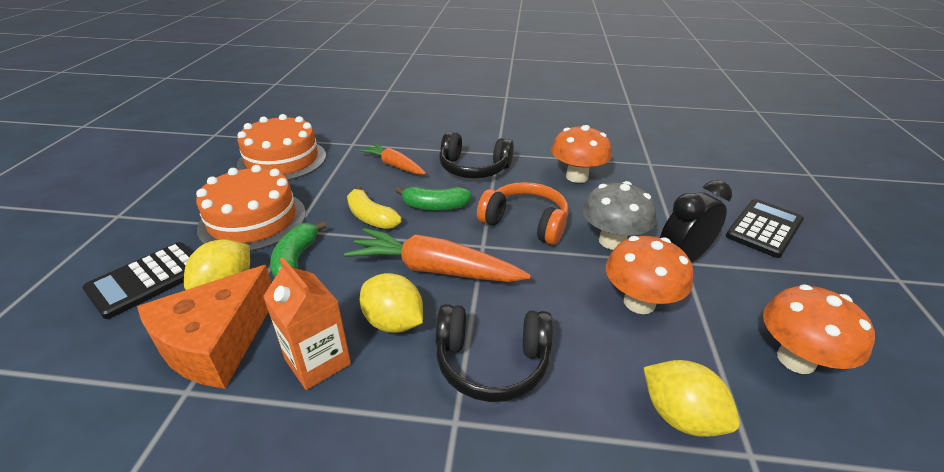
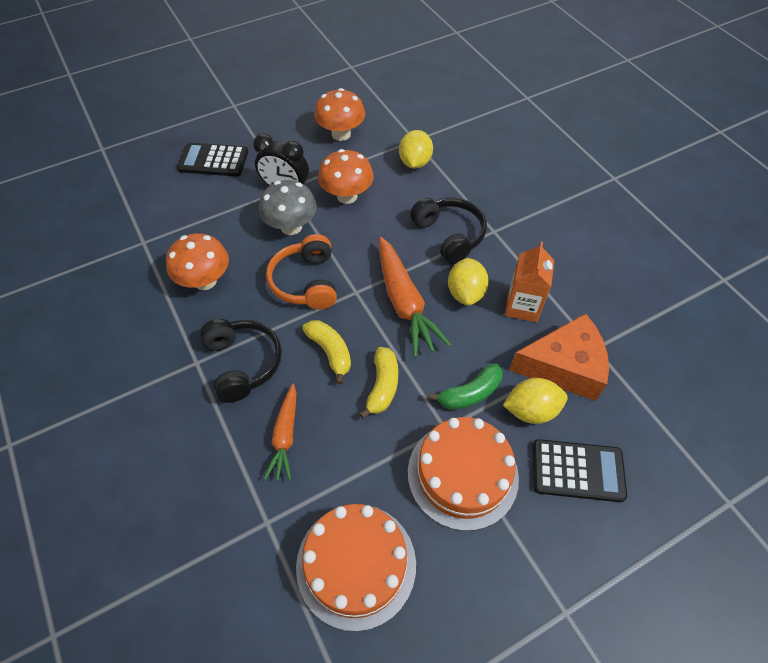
camera: 125 degrees left, 20 degrees up
green banana [396,186,472,211] -> yellow banana [302,320,351,384]

